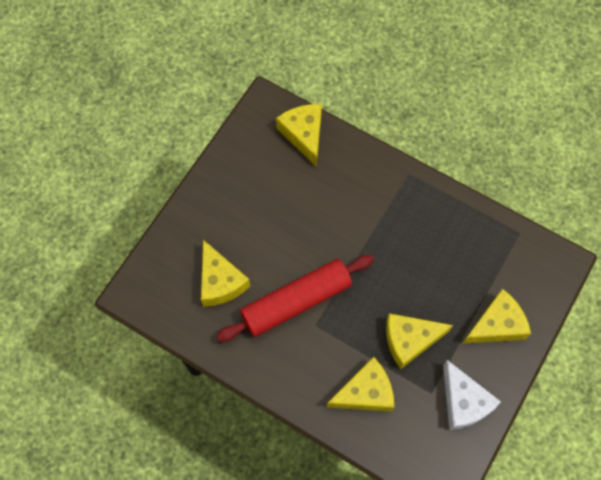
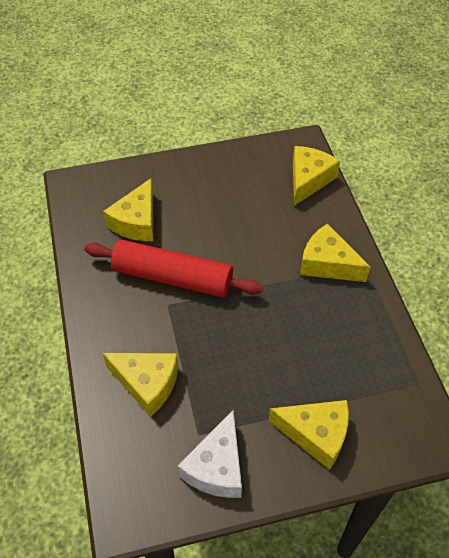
camera: 45 degrees right, 15 degrees down
yellow cheese [386,313,453,369] -> yellow cheese moved to [300,224,370,282]

